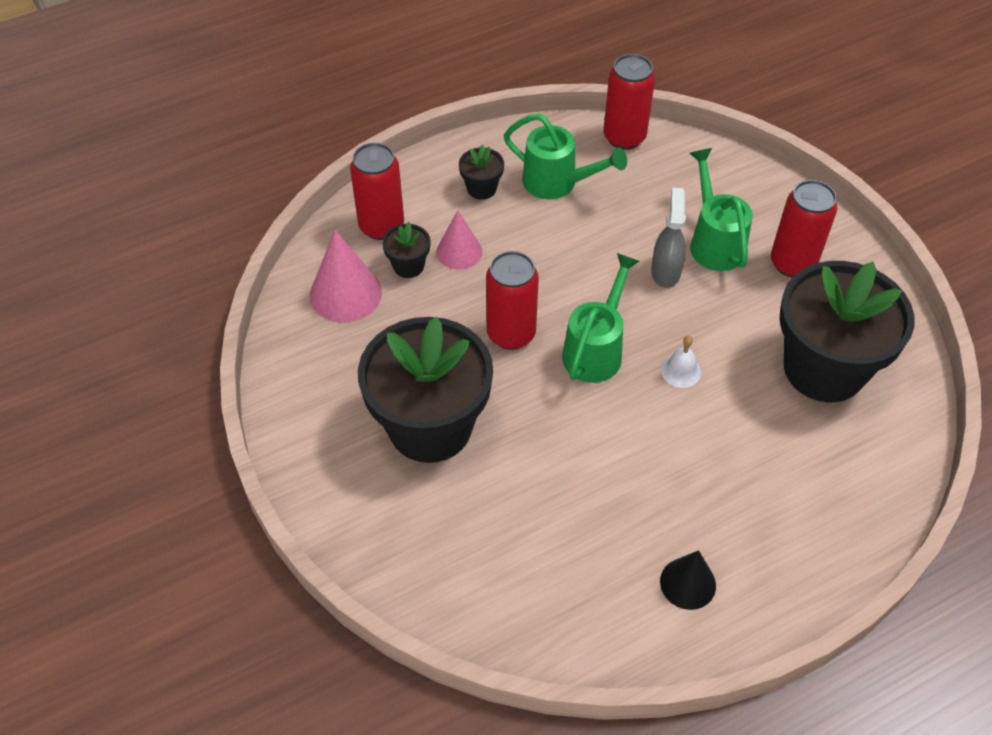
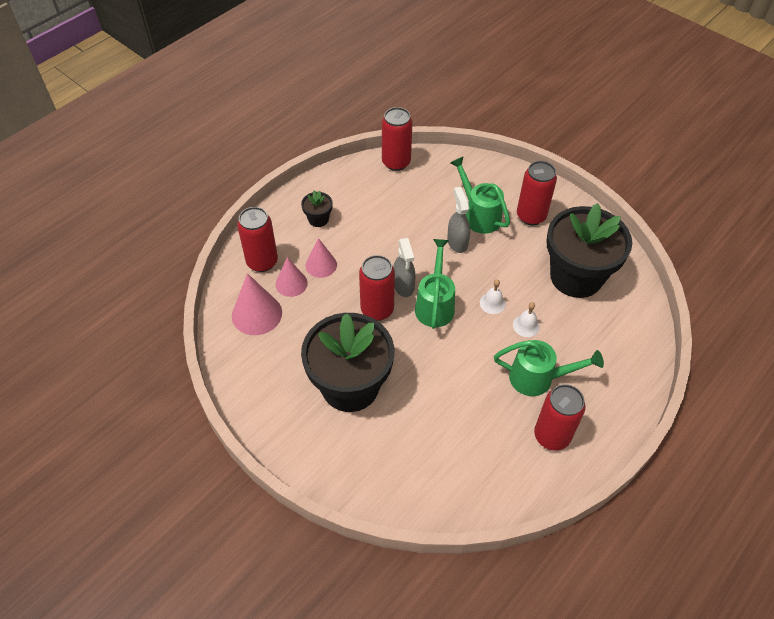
camera: 20 degrees left, 0 degrees up
black flower pot [382,222,431,278] -> pink cone [276,257,308,297]
green watering can [504,113,627,199] -> green watering can moved to [494,340,604,396]
black cone [660,550,716,610] -> red can [534,384,586,450]
none -> grey spray bottle [393,238,415,297]
none -> white bell [513,302,540,337]

